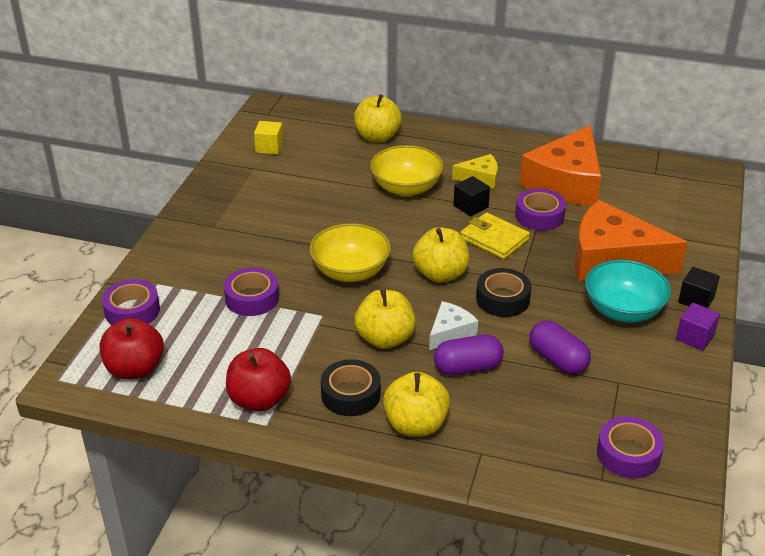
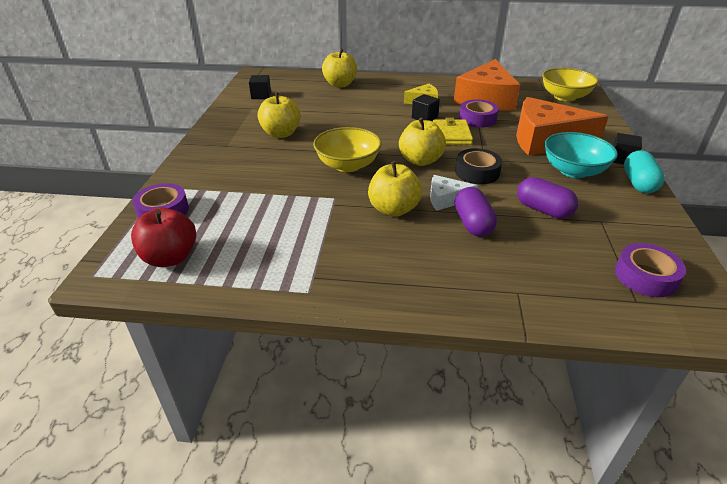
camera: 10 degrees left, 0 degrees up
purple tape [224,267,279,316] -> none
red apple [226,348,291,411] -> none
yellow cube [254,121,283,155] -> black cube [249,75,271,99]
black tape [321,359,381,416] -> none
yellow bowl [370,145,444,197] -> yellow bowl moved to [542,68,598,102]
yellow apple [383,372,450,437] -> yellow apple moved to [257,92,301,138]
white cheese [429,301,478,350] -> white cheese turned 120 degrees counterclockwise [430,175,478,211]
purple capsule [434,334,504,376] -> purple capsule turned 75 degrees counterclockwise [454,187,497,237]
yellow wallet [460,212,530,259] -> yellow wallet turned 60 degrees clockwise [433,118,473,145]
purple cube [676,303,720,351] -> turquoise capsule [624,150,665,193]

